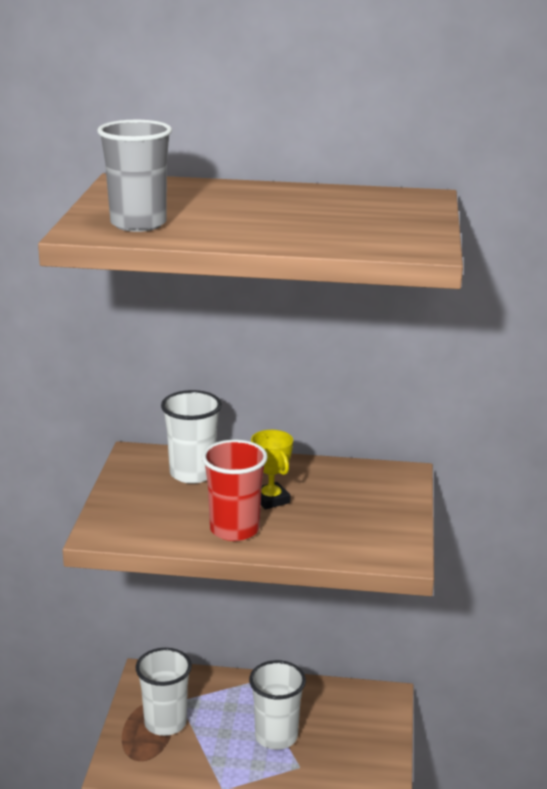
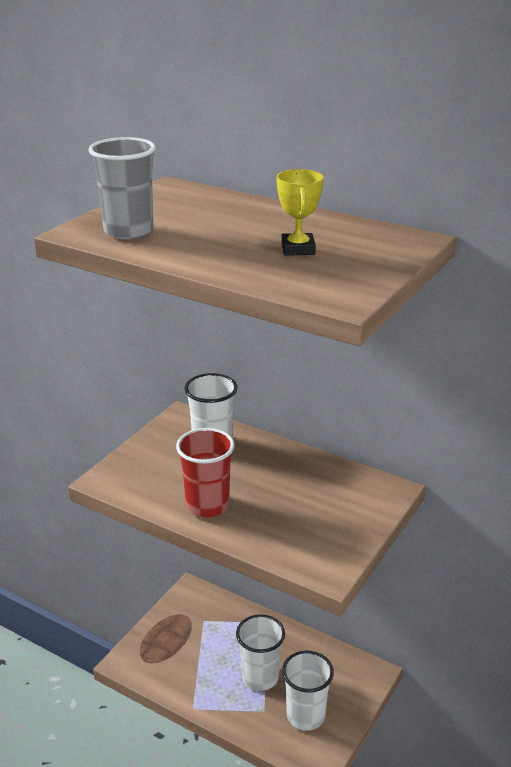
camera: 25 degrees right, 5 degrees up
white cup [136,648,192,736] -> white cup moved to [282,651,334,731]
yellow trophy [251,430,293,510] -> yellow trophy moved to [277,169,324,256]

